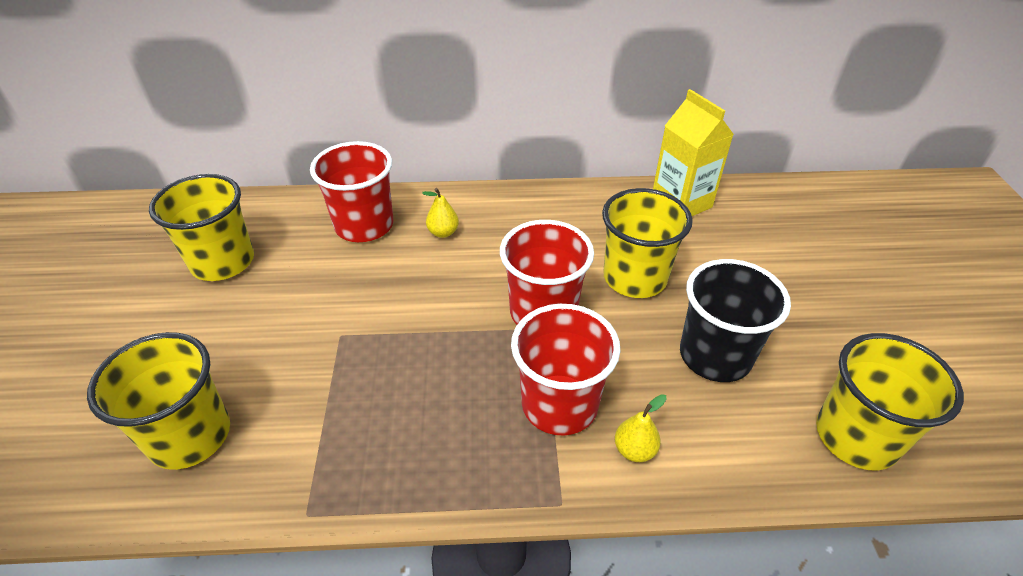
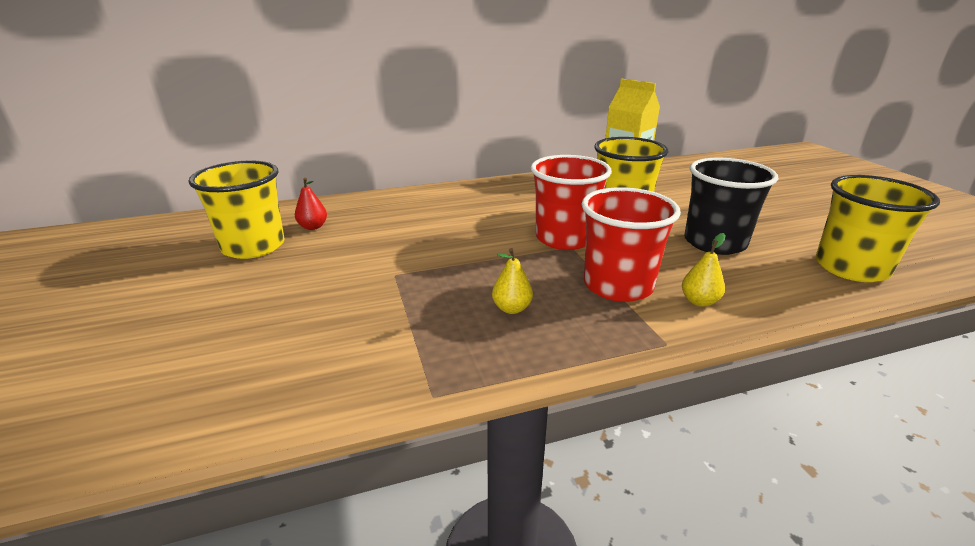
camera: 15 degrees left, 15 degrees down
yellow cup [87,332,230,470] -> none
red cup [310,141,393,242] -> none
yellow pear [422,188,459,238] -> yellow pear moved to [492,248,533,314]
none -> red pear [295,178,327,230]

